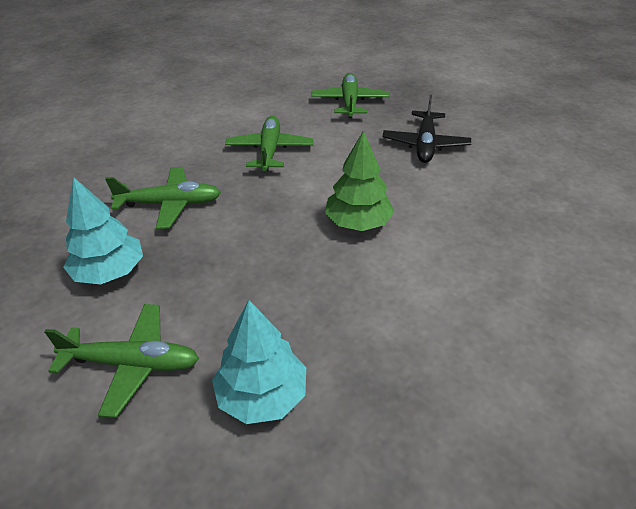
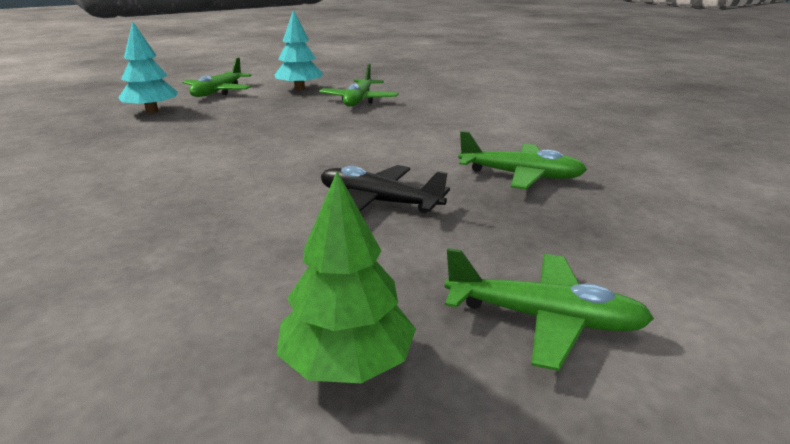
camera: 105 degrees right, 15 degrees down
green plane [225,116,313,171] -> green plane moved to [445,248,654,371]
green tree [325,130,395,231] -> green tree moved to [276,171,416,383]

